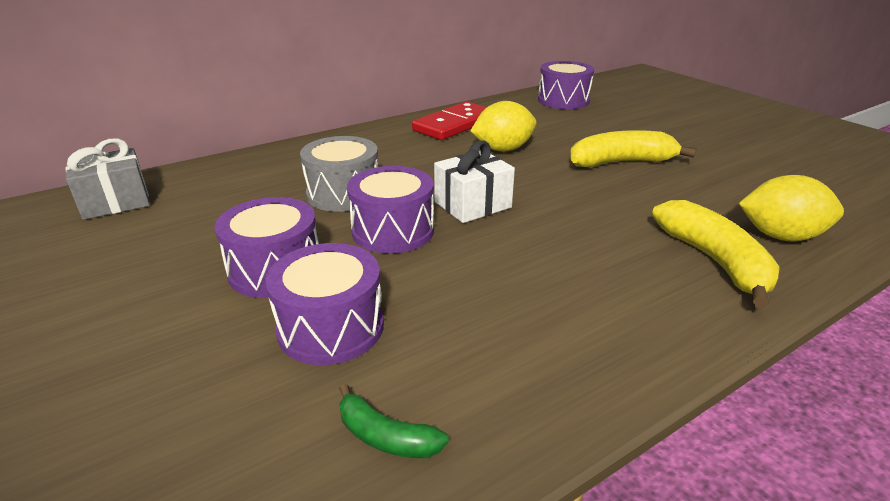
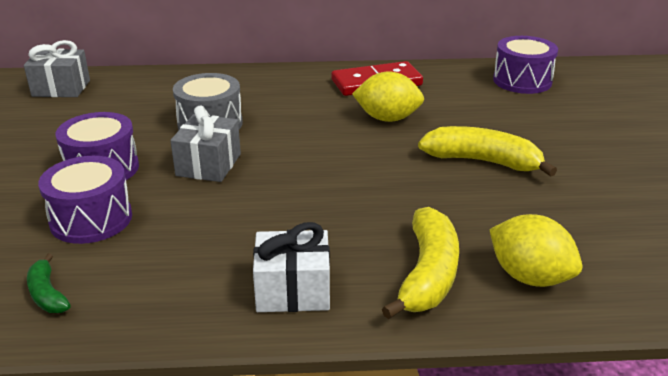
camera: 30 degrees right, 0 degrees up
purple drum [347,166,434,254] -> grey gift [170,105,241,182]
white gift [434,141,515,223] -> white gift moved to [253,222,330,312]

